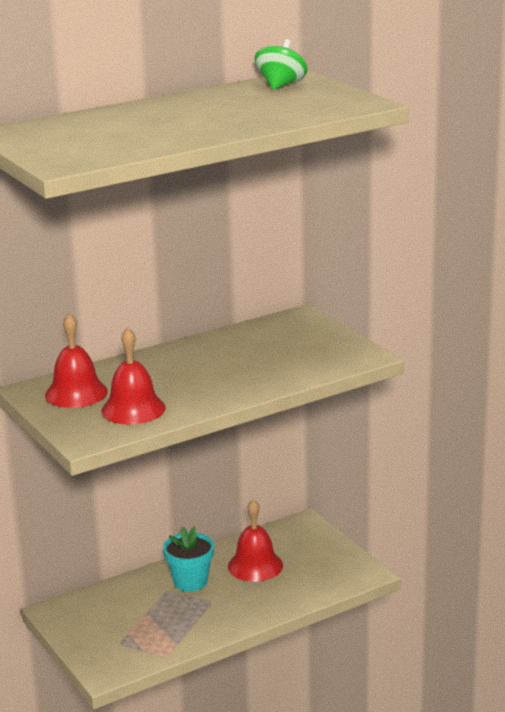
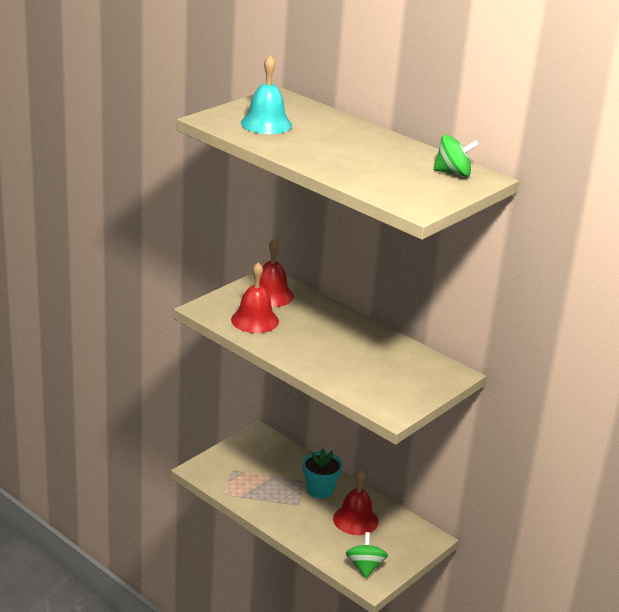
camera: 70 degrees right, 5 degrees up
none -> turquoise bell [241,55,292,134]
none -> green spinning top [346,532,388,578]

